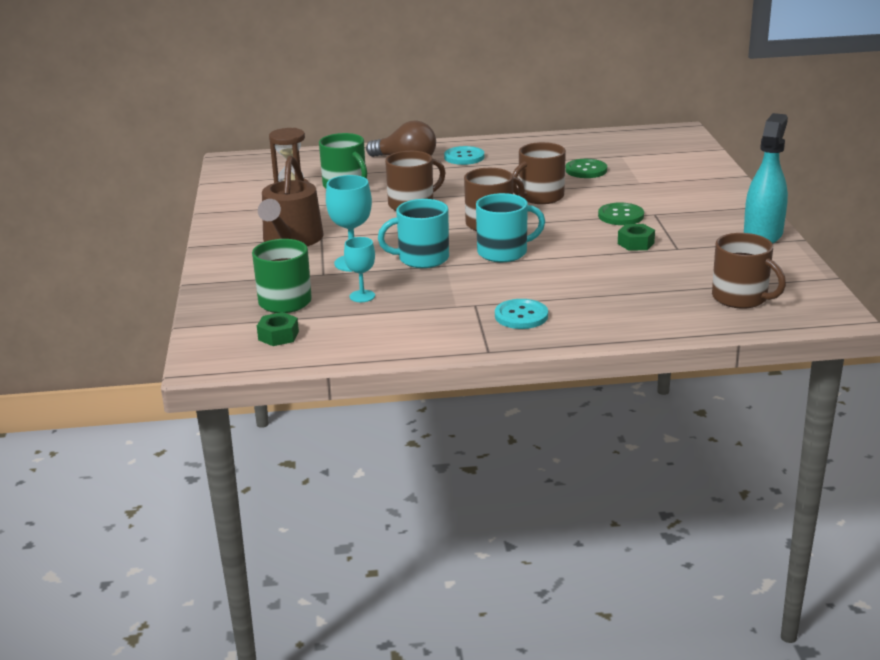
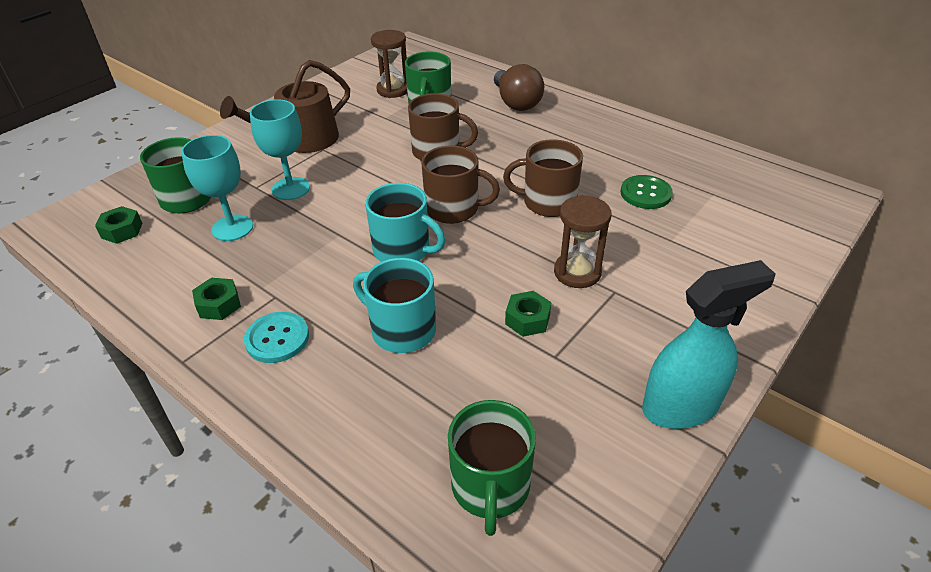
camera: 45 degrees right, 15 degrees up
turquoise goblet [344,237,375,302] -> turquoise goblet [181,135,253,241], size x1.54
turquoise mug [378,199,449,268] -> turquoise mug moved to [353,258,436,353]
turquoise button [444,146,484,165] -> none
green button [598,203,644,225] -> brown hourglass [554,195,612,288]
brown mug [712,233,786,309] -> green mug [448,400,536,536]
none -> green nut [192,278,241,320]

